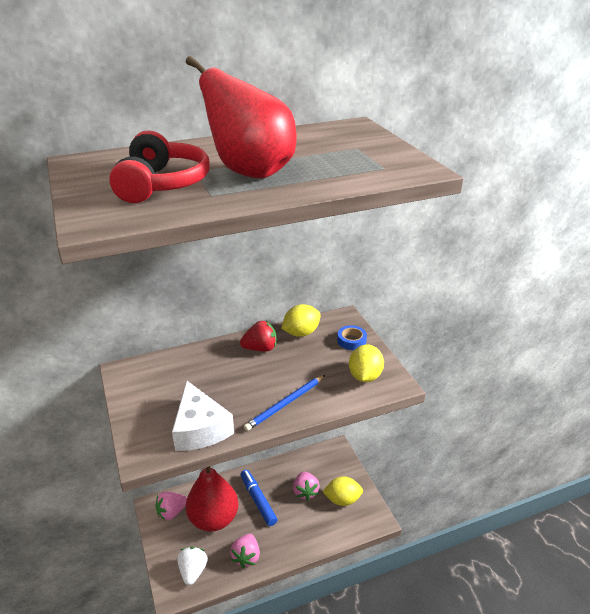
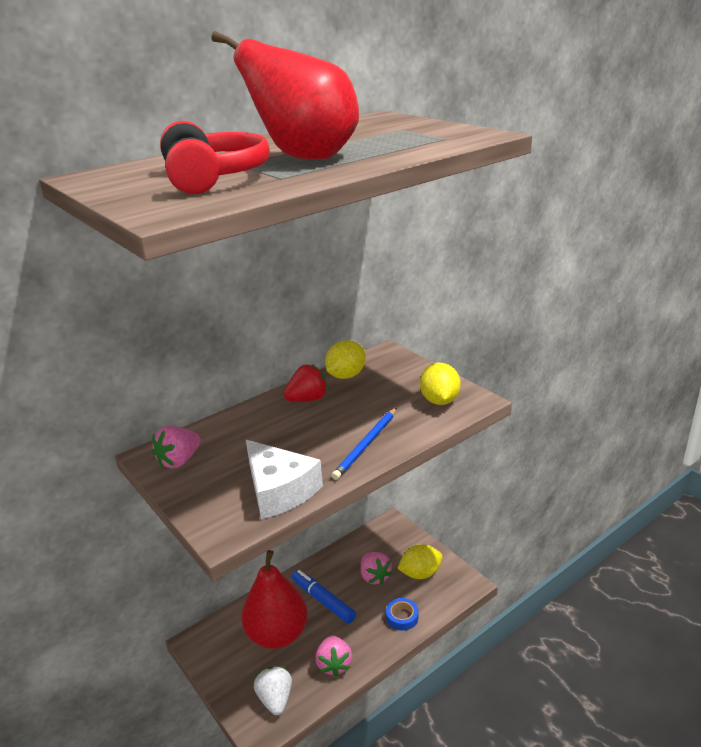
camera: 15 degrees left, 5 degrees down
pink strawberry [155,492,187,520] -> pink strawberry moved to [152,426,201,469]
blue tape [337,325,367,350] -> blue tape moved to [386,598,418,631]

